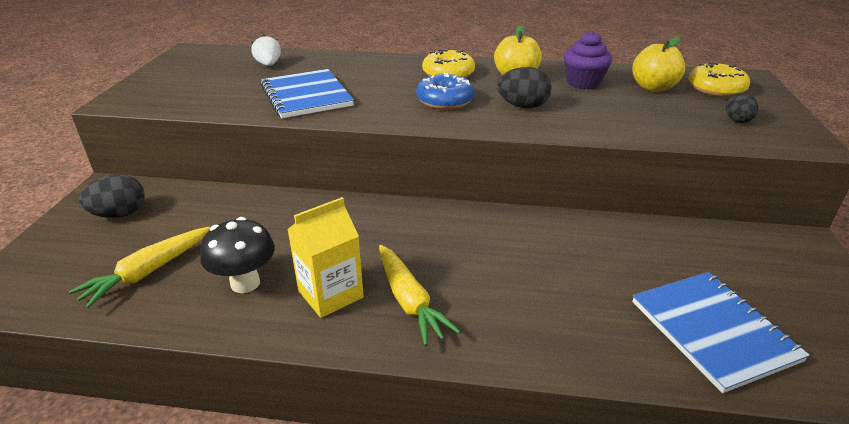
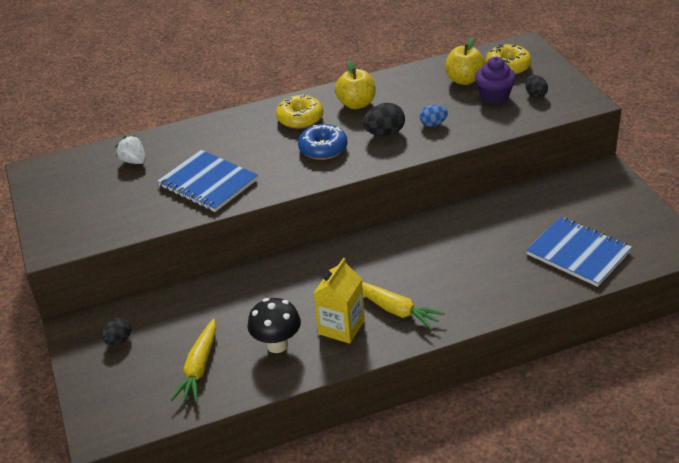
camera: 25 degrees left, 5 degrees up
black egg [79,174,145,218] -> black egg [102,318,131,345], size x0.66
purple cupcake [564,31,612,90] -> purple cupcake moved to [475,57,516,104]
none -> blue egg [419,105,448,127]

